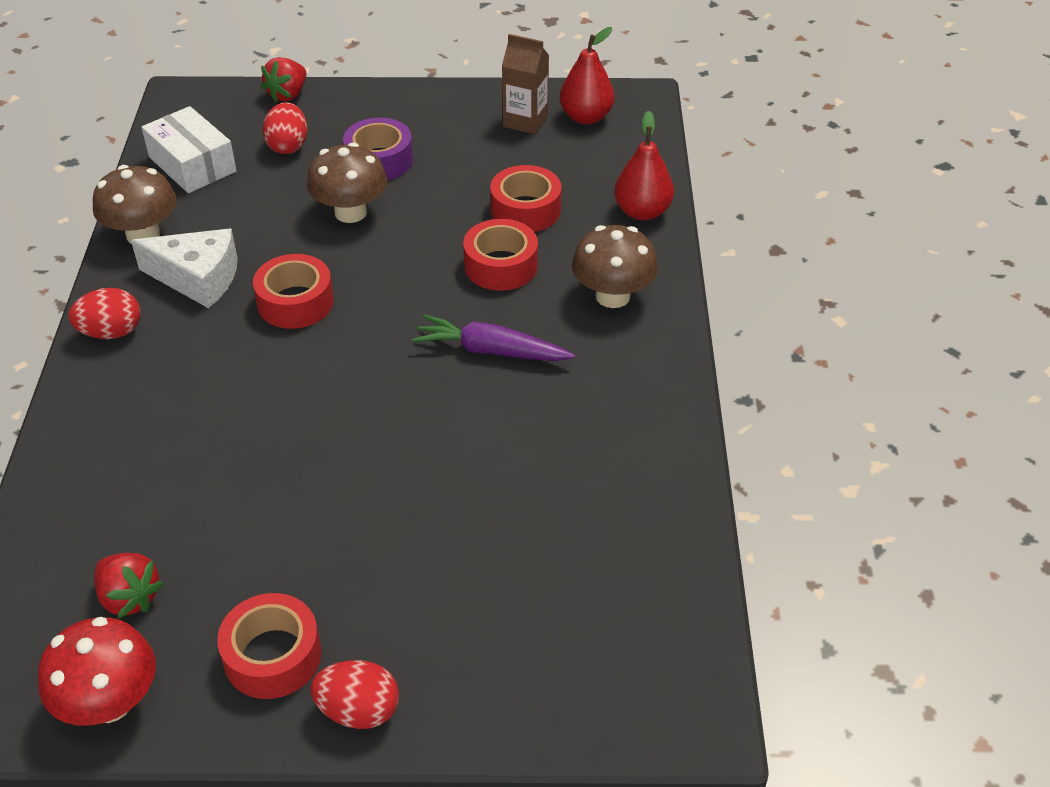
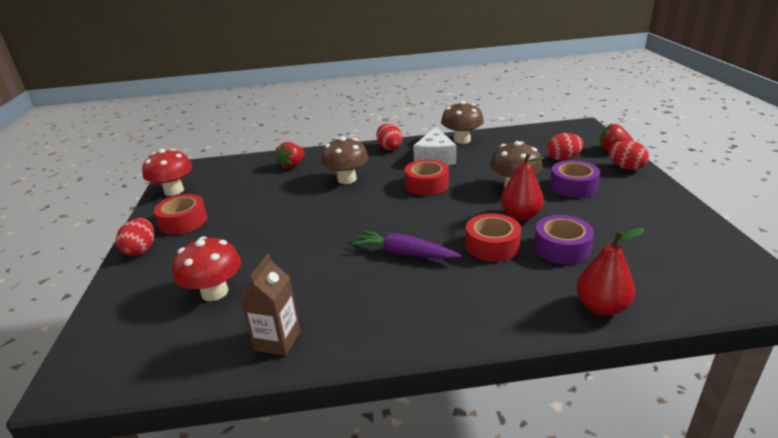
camera: 85 degrees right, 15 degrees down
red strawberry [94,553,164,618] -> red strawberry moved to [276,142,305,169]
white box [141,106,236,193] -> none
purple carrot [412,314,575,361] -> purple carrot turned 75 degrees counterclockwise [351,230,461,259]
red tape [490,165,562,232] -> purple tape [534,215,594,265]
brown carton [502,34,549,134] -> brown carton moved to [239,254,300,356]
red pear [560,27,615,124] -> red pear moved to [501,153,544,221]
brown mushroom [572,225,658,308] -> brown mushroom moved to [321,137,369,184]
none -> red mushroom [173,236,241,301]
none -> red egg [608,141,649,170]

